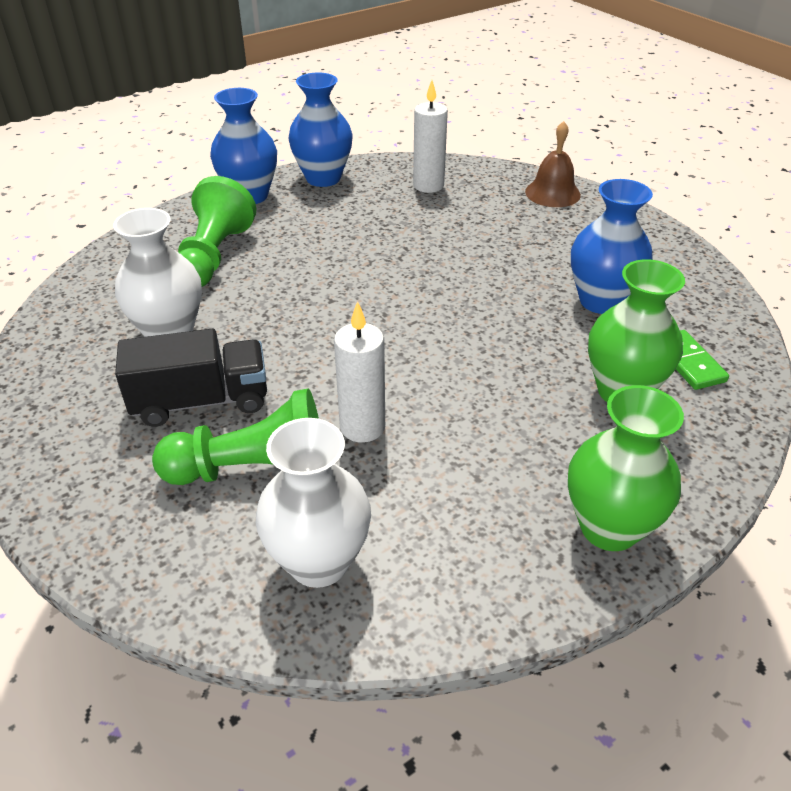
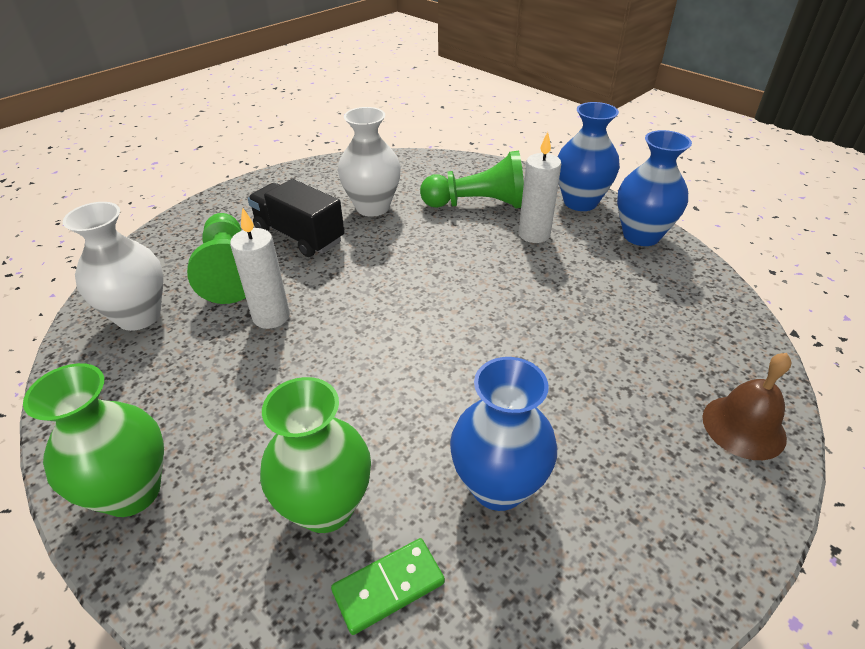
camera: 80 degrees right, 0 degrees up
black truck [115,329,267,427] -> black truck turned 150 degrees clockwise [248,179,345,257]
white candle [413,80,448,193] -> white candle moved to [519,132,561,243]

